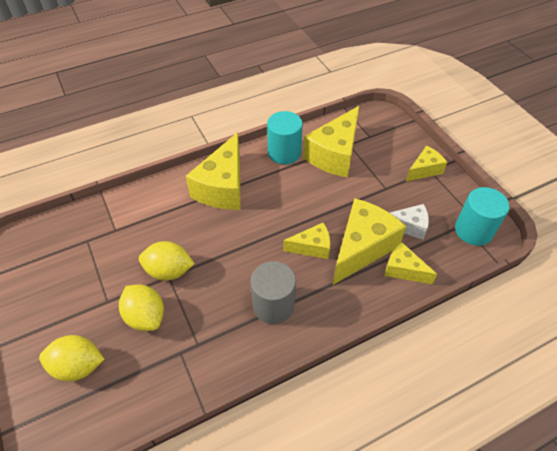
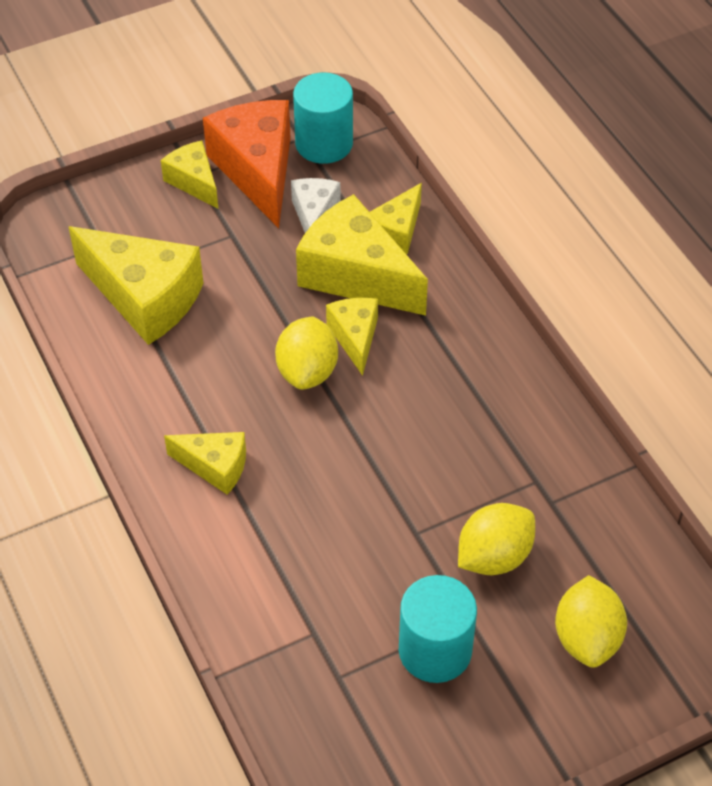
camera: 90 degrees left, 0 degrees up
yellow lemon [139,241,195,281] -> yellow lemon moved to [275,316,338,390]
yellow cheese [186,132,241,210] -> yellow cheese [164,432,246,495], size x0.55
grey cylinder [251,261,296,324] -> none
turquoise cylinder [267,111,303,165] -> turquoise cylinder moved to [399,575,477,683]
none -> orange cheese [203,100,291,228]

